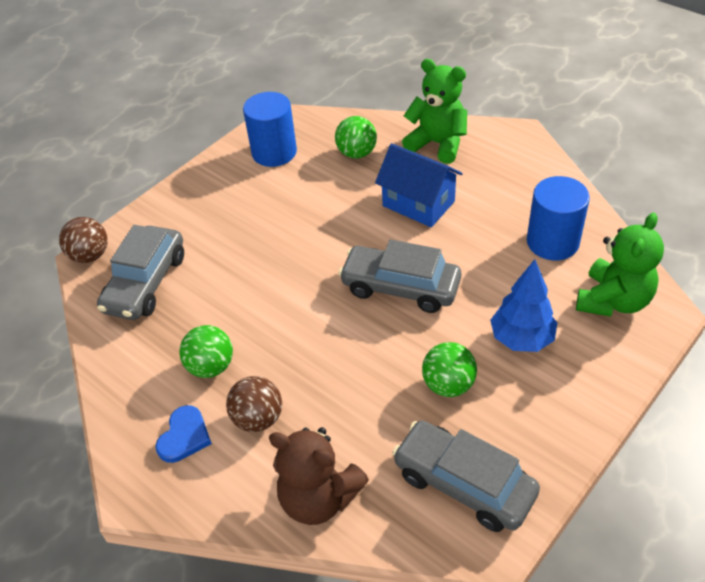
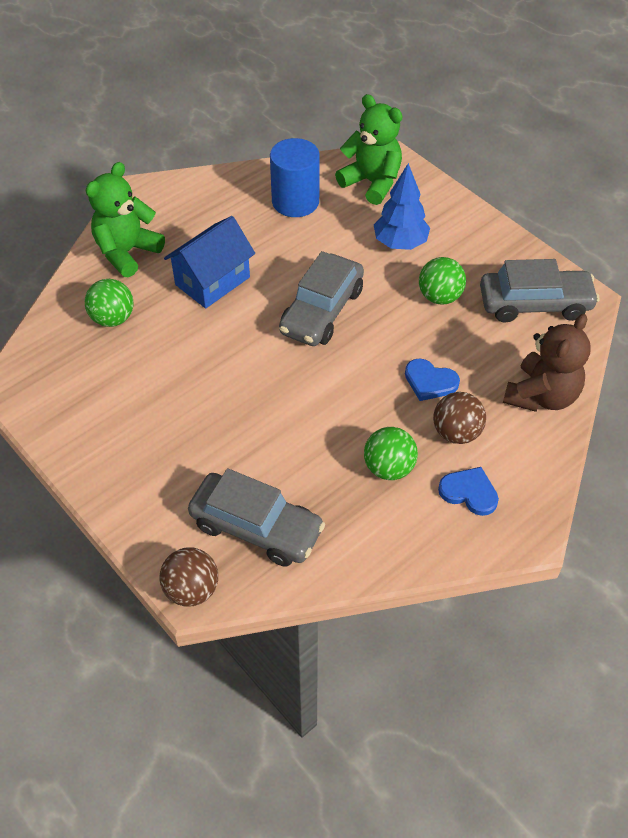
camera: 85 degrees left, 5 degrees up
blue cylinder [243,92,297,167] -> none
grey car [392,421,540,532] -> grey car turned 135 degrees counterclockwise [480,259,599,323]
none -> blue heart [405,359,460,401]

